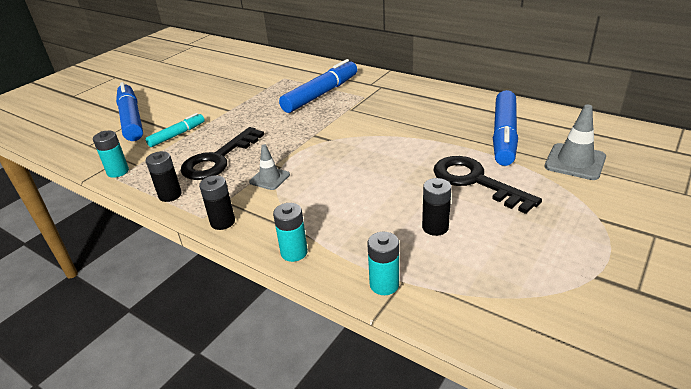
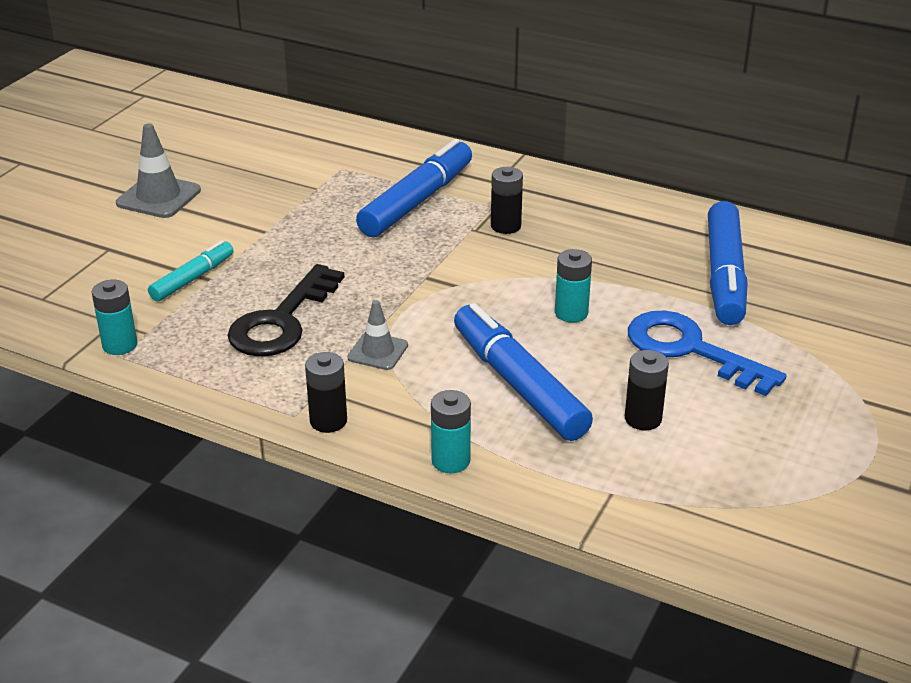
camera: 10 degrees left, 0 degrees up
blue marker [116,82,143,141] -> blue marker moved to [454,303,593,441]
black battery [146,151,182,202] -> black battery moved to [491,167,523,234]
turquoise battery [367,232,399,295] -> turquoise battery moved to [555,249,592,323]
black key [433,156,542,214] -> blue key [628,311,787,396]
grey traffic cone [544,105,606,180] -> grey traffic cone moved to [116,123,201,218]

